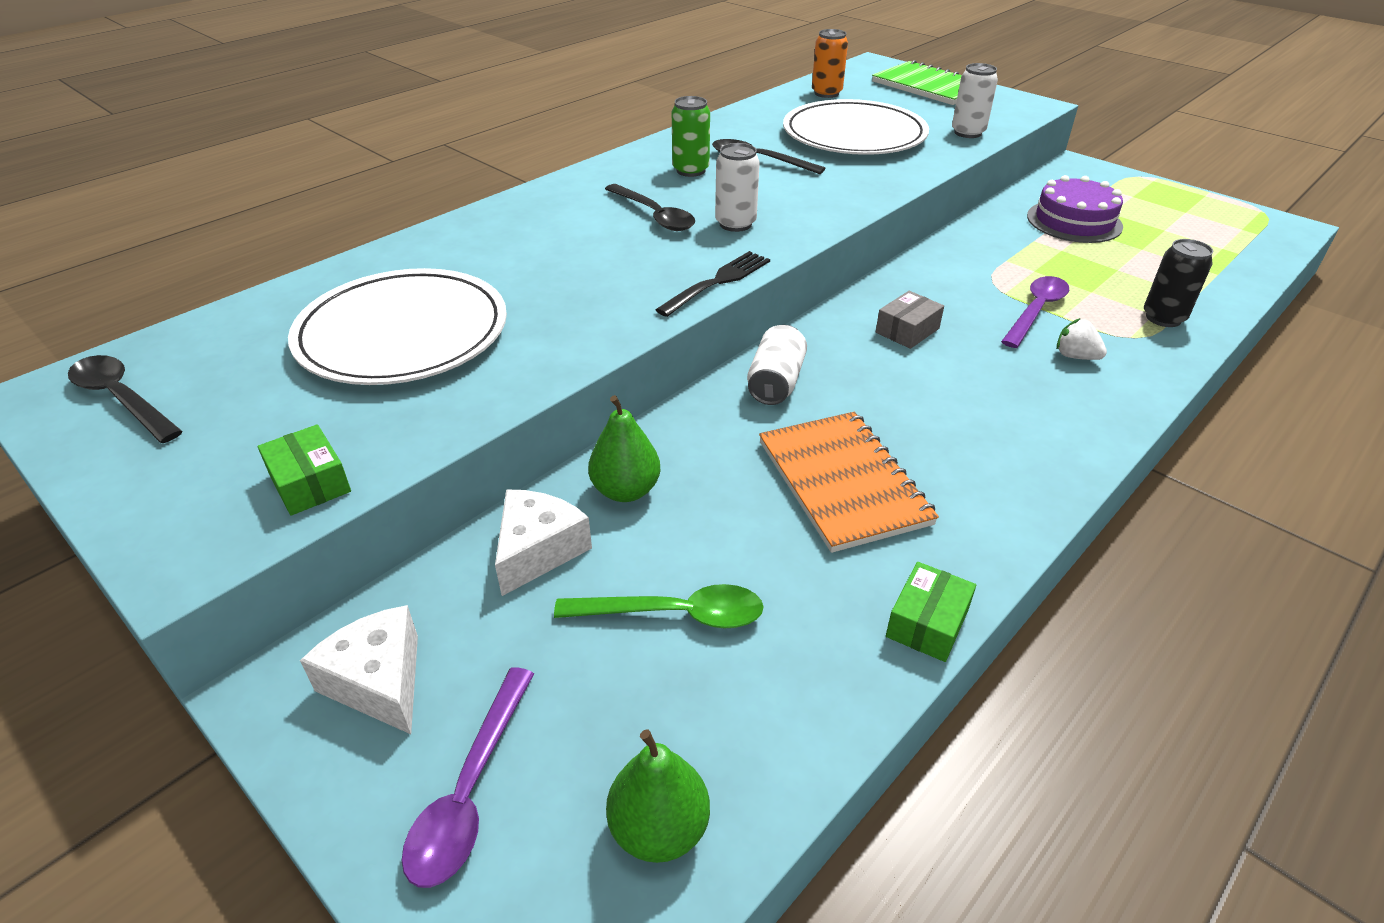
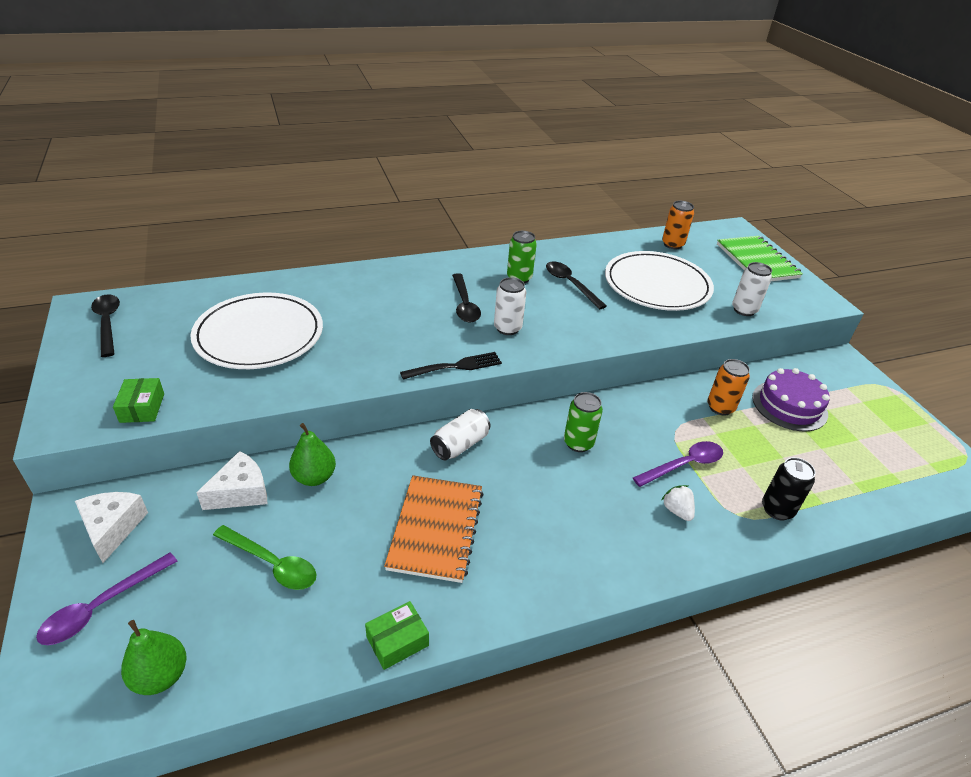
camera: 25 degrees right, 0 degrees up
grey box [876,291,944,349] -> green can [564,392,603,452]
none -> orange can [707,359,750,416]

